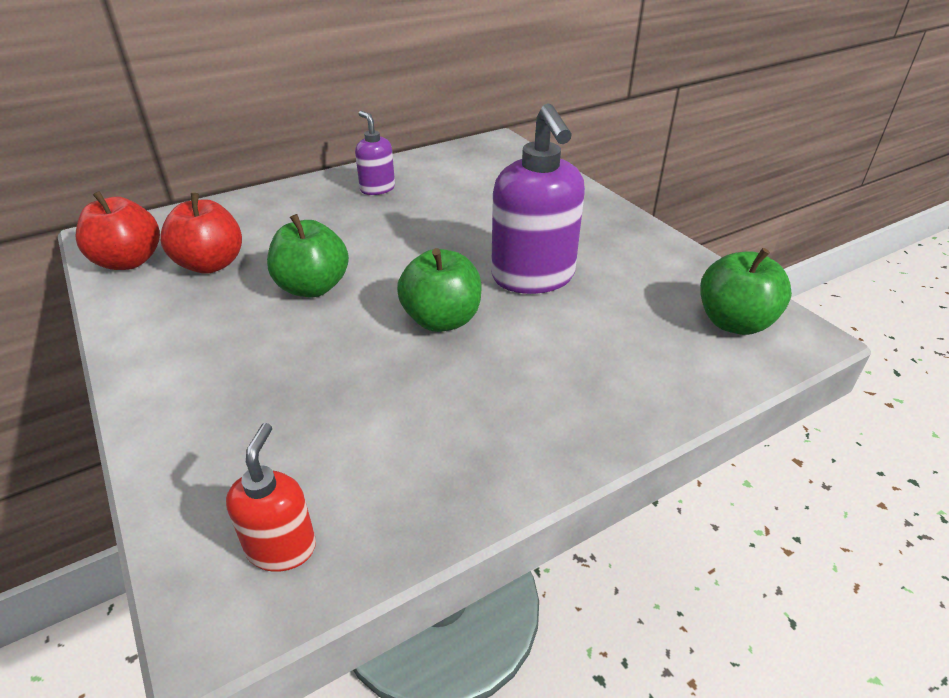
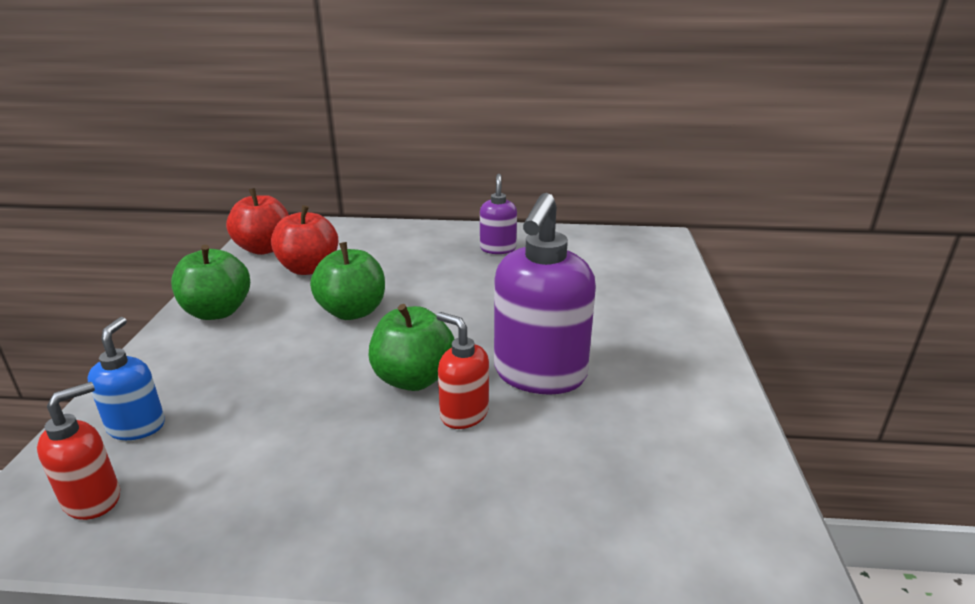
camera: 35 degrees right, 10 degrees down
green apple [700,248,792,335] -> green apple moved to [171,245,250,320]
none -> blue soap dispenser [87,317,165,440]
none -> red soap dispenser [436,312,489,429]

